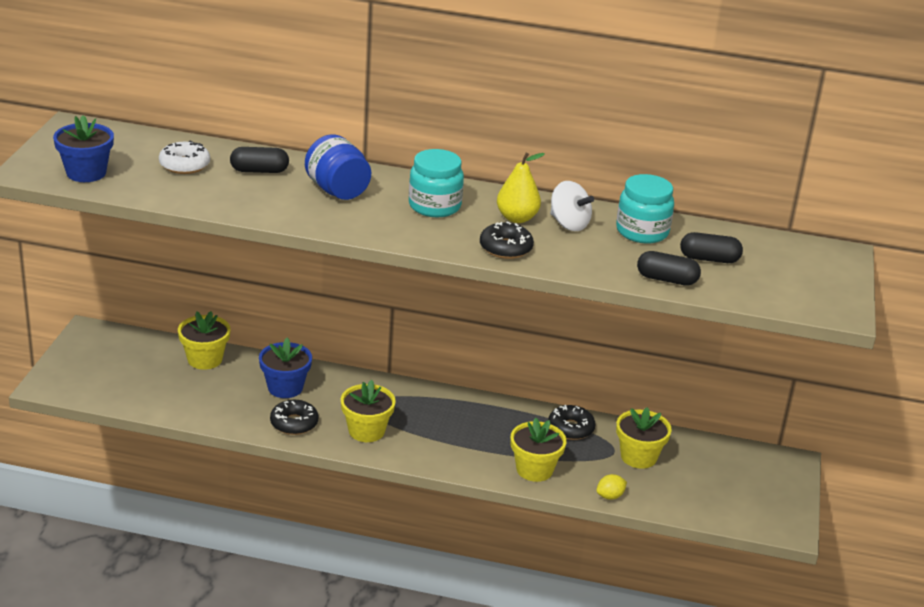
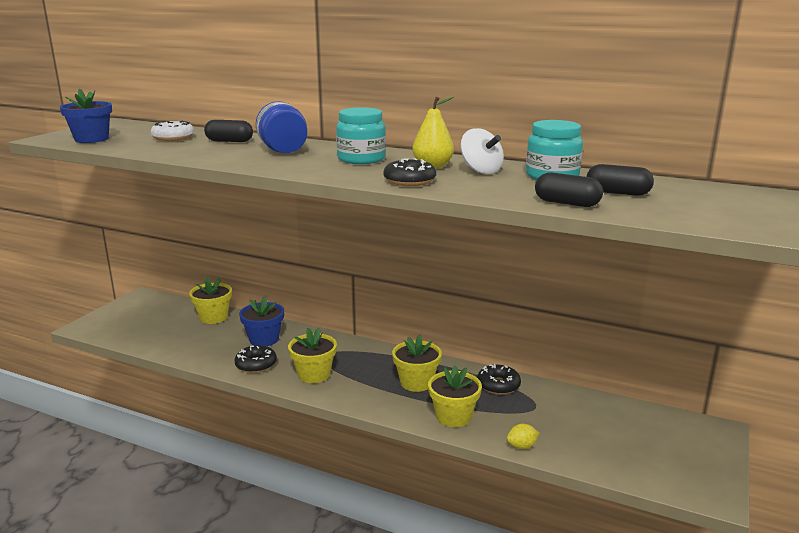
camera: 15 degrees right, 10 degrees down
yellow flower pot [616,407,672,469] -> yellow flower pot moved to [392,335,442,392]

